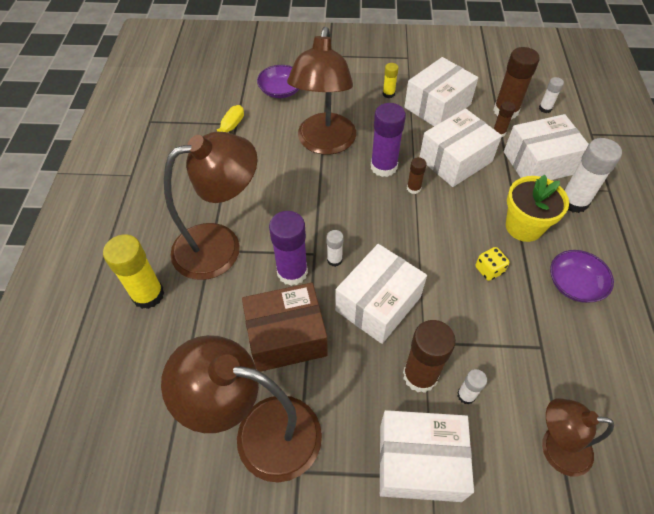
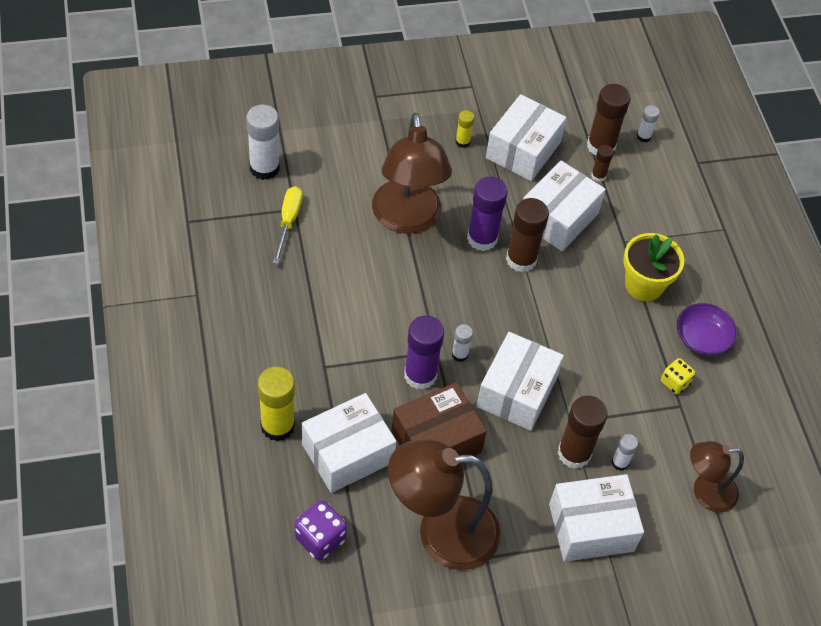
camera: 20 degrees left, 0 degrees up
brown lamp [164,132,257,280] -> none
purple bowl [257,65,299,98] -> none
brown glue stick [407,157,427,194] -> brown glue stick [506,198,549,272], size x1.94
yellow dice [475,247,509,281] -> yellow dice moved to [661,358,695,394]
white box [504,114,589,180] -> white box moved to [302,393,397,493]
white glue stick [564,138,622,213] -> white glue stick moved to [246,104,280,180]
none -> purple dice [294,500,347,561]

